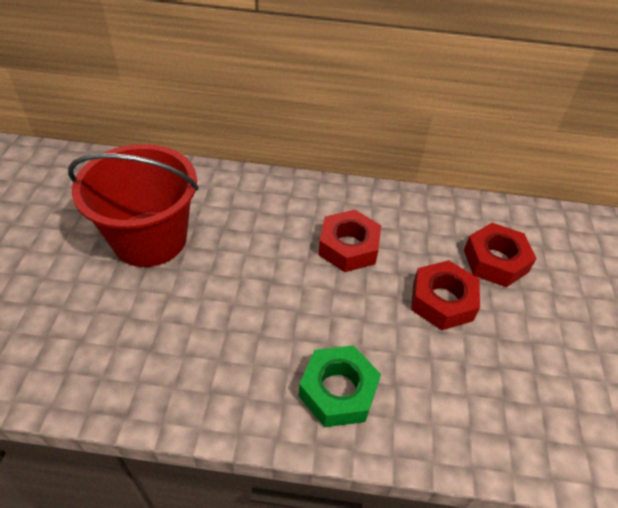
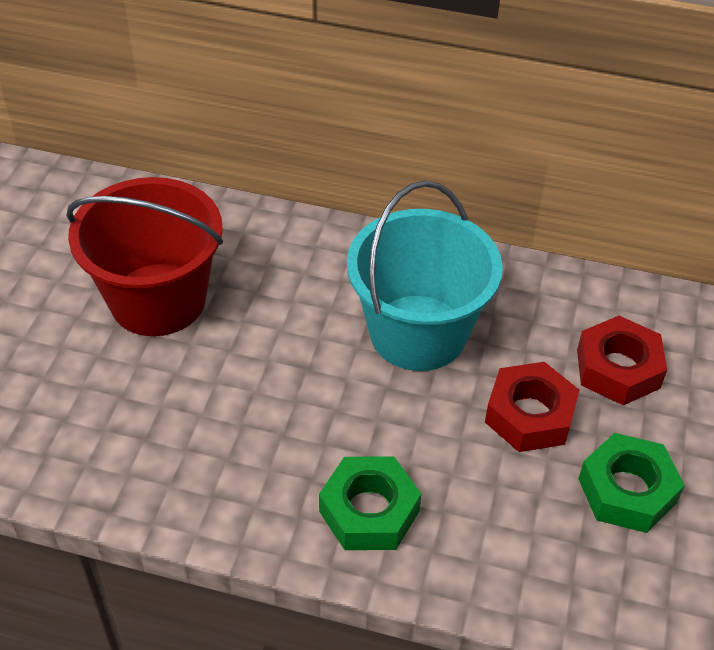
camera: 10 degrees right, 0 degrees up
red nut [318,210,381,272] -> turquoise bucket [347,181,503,371]
none -> green nut [578,433,685,533]

